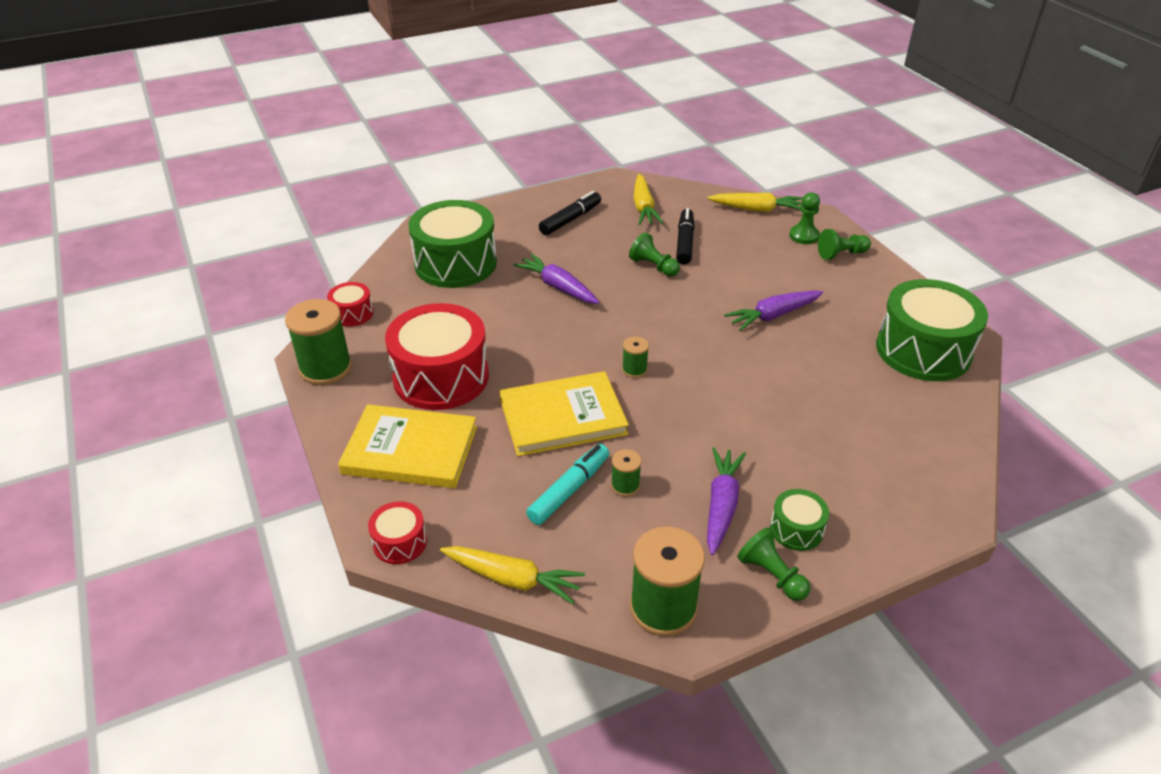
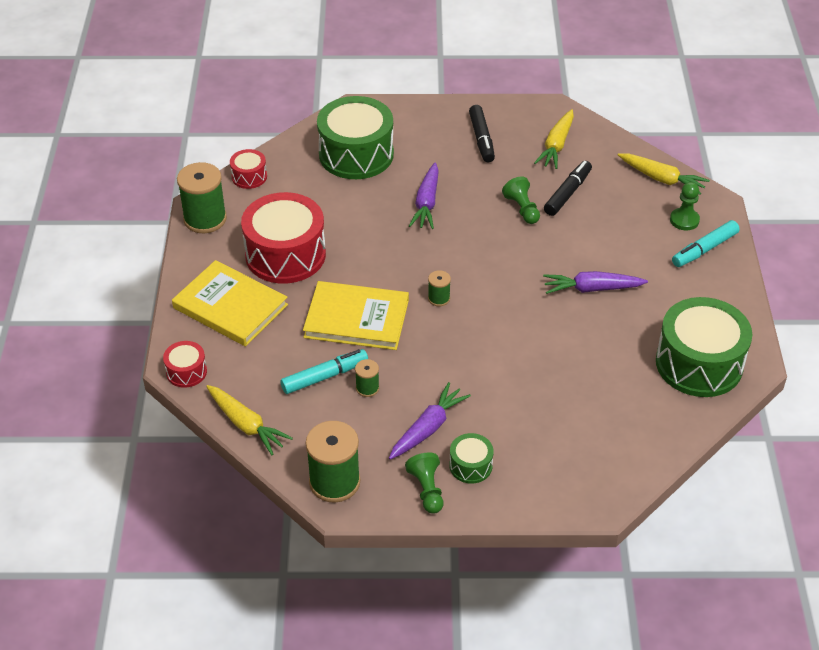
camera: 25 degrees right, 5 degrees up
purple carrot [514,254,599,304] -> purple carrot turned 150 degrees counterclockwise [409,162,439,229]
black marker [539,191,601,235] -> black marker turned 105 degrees clockwise [469,105,495,162]
green pawn [818,229,871,260] -> turquoise marker [672,220,740,267]

